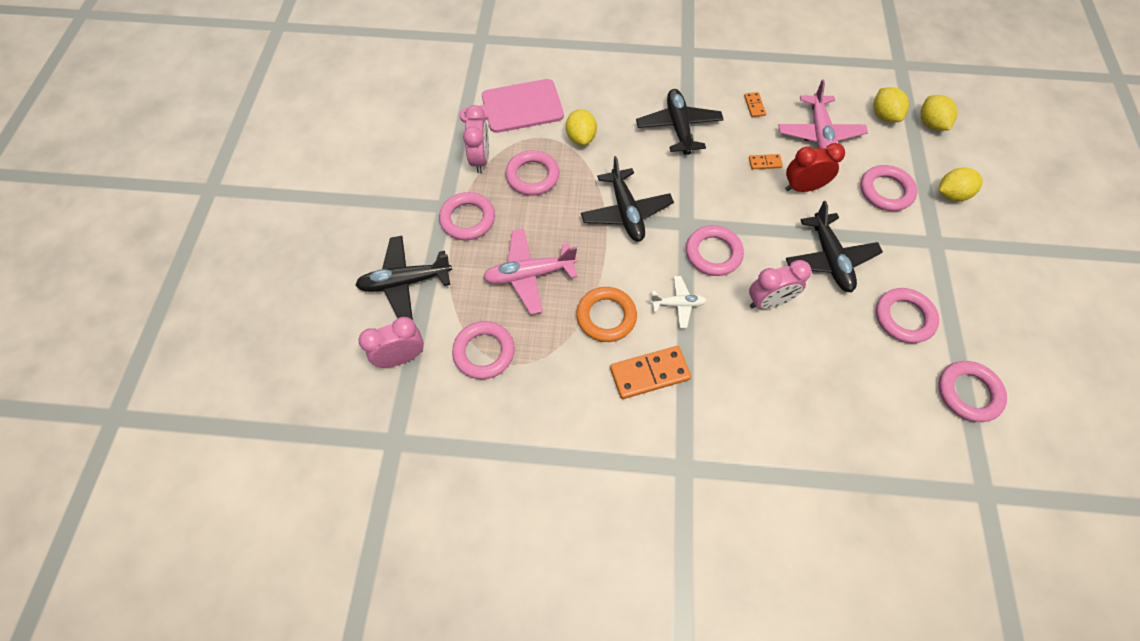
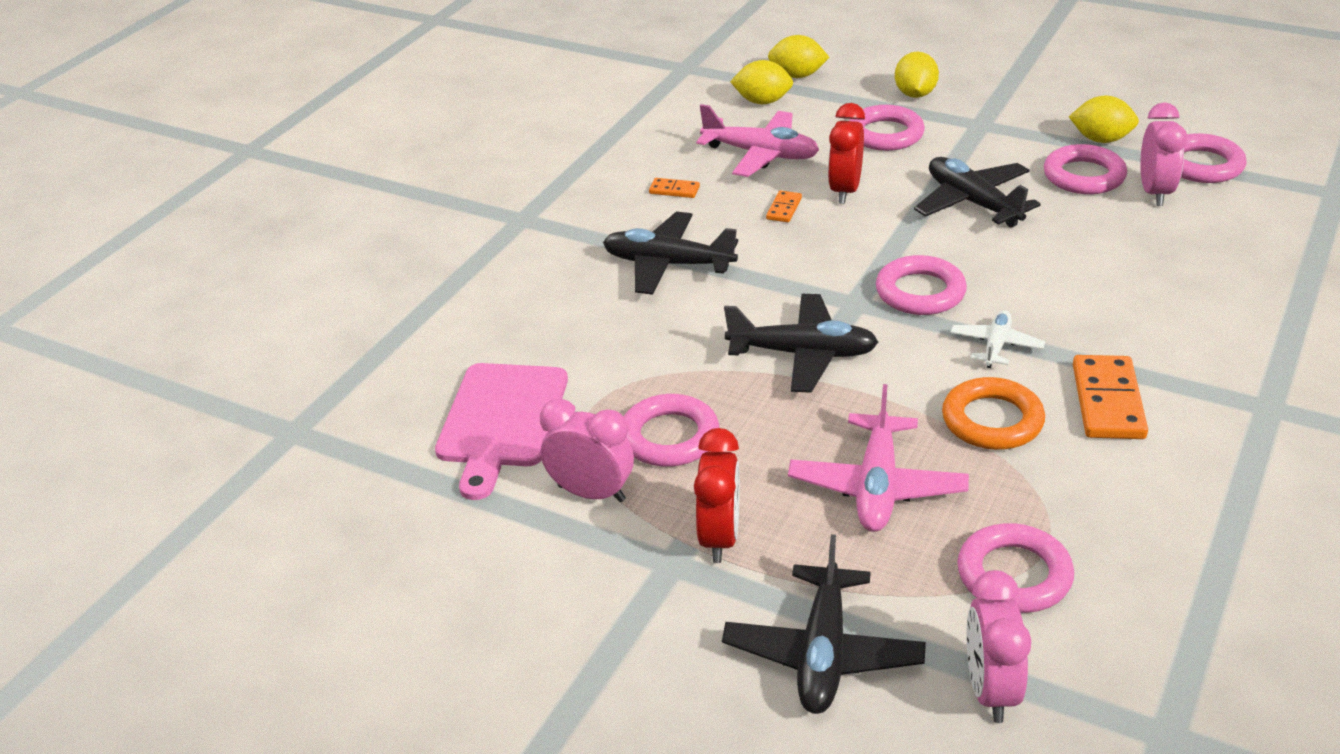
camera: 65 degrees left, 25 degrees down
pink ring [439,192,495,240] -> red clock [694,428,740,563]
yellow lemon [566,109,597,145] -> yellow lemon moved to [1069,96,1139,143]
pink clock [749,260,812,309] -> pink clock moved to [1140,102,1187,206]
black plane [786,201,883,292] -> black plane turned 135 degrees counterclockwise [914,157,1041,228]

